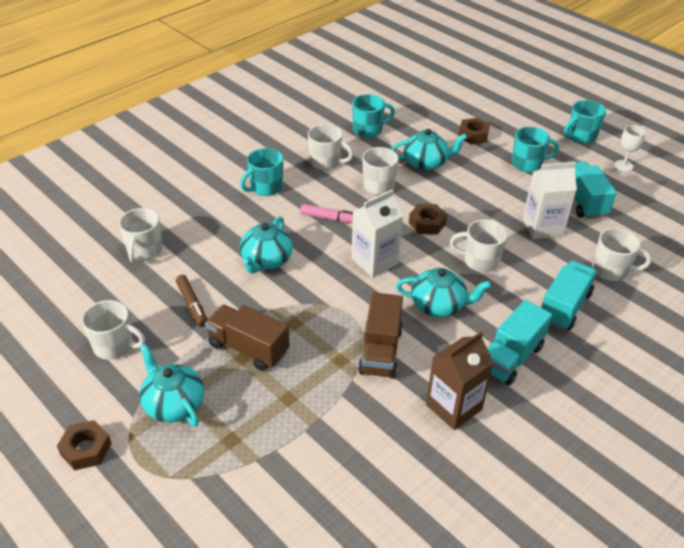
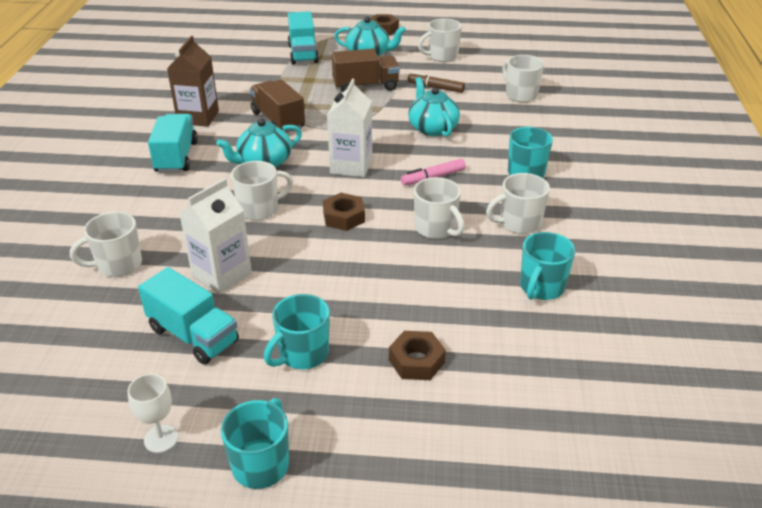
camera: 140 degrees right, 5 degrees down
turquoise teapot [391,129,467,171] -> none
turquoise truck [541,261,597,330] -> turquoise truck moved to [288,11,319,65]

